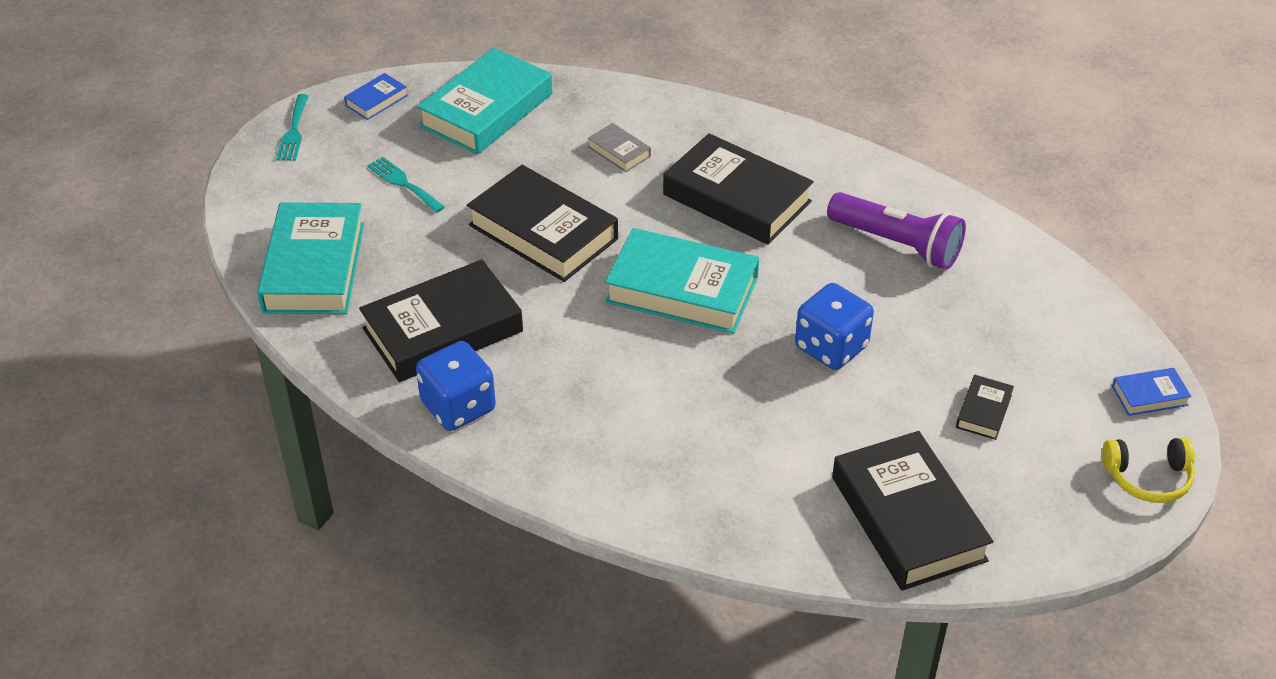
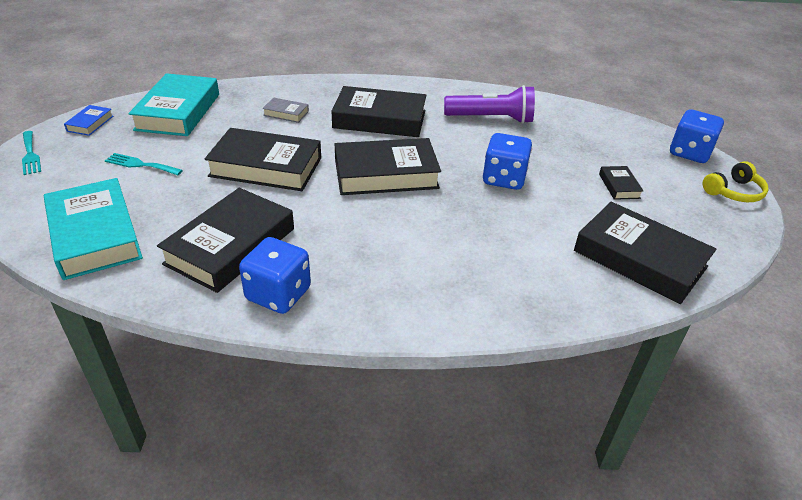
camera: 30 degrees left, 5 degrees down
turquoise book [605,228,759,334] -> black book [335,138,441,195]
blue book [1112,368,1192,416] -> blue dice [670,109,724,163]

